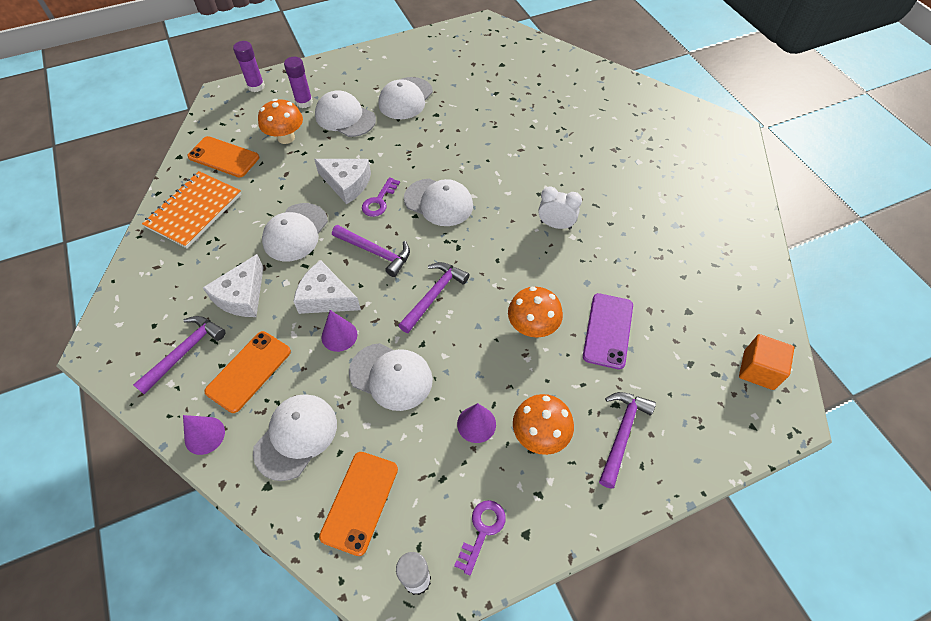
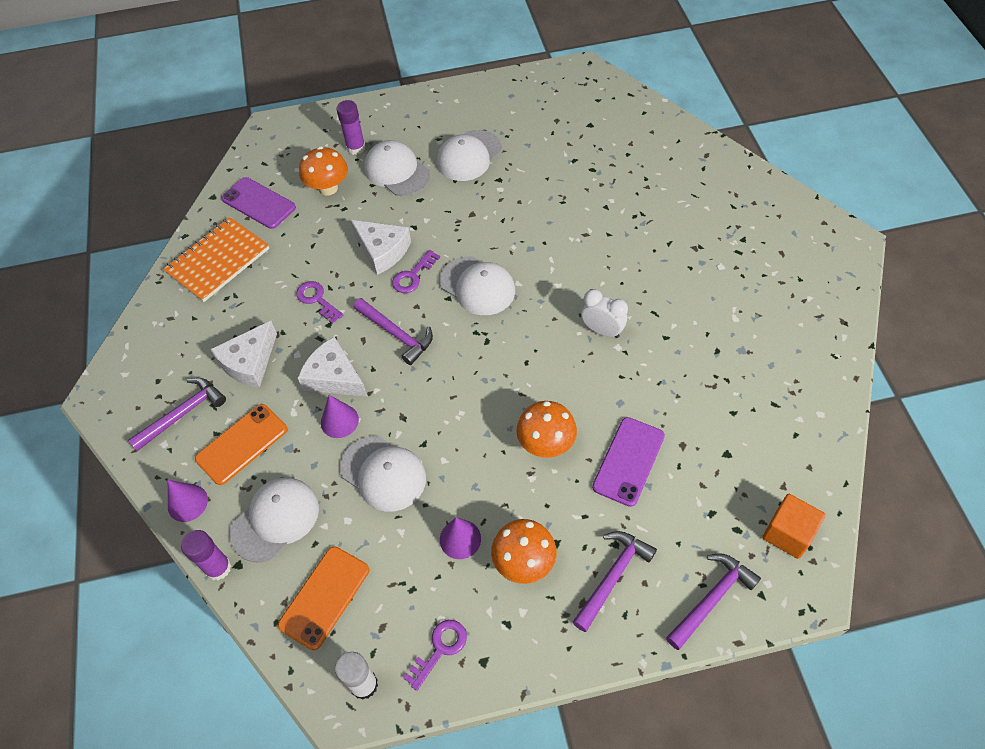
camera: 15 degrees right, 0 degrees up
orange phone [187,136,259,177] -> purple phone [221,177,296,229]
purple glue stick [233,41,265,92] -> purple glue stick moved to [181,530,231,581]
white cap [262,203,328,261] -> purple key [296,281,343,323]
purple hammer [398,262,469,333] -> purple hammer moved to [666,553,761,650]

